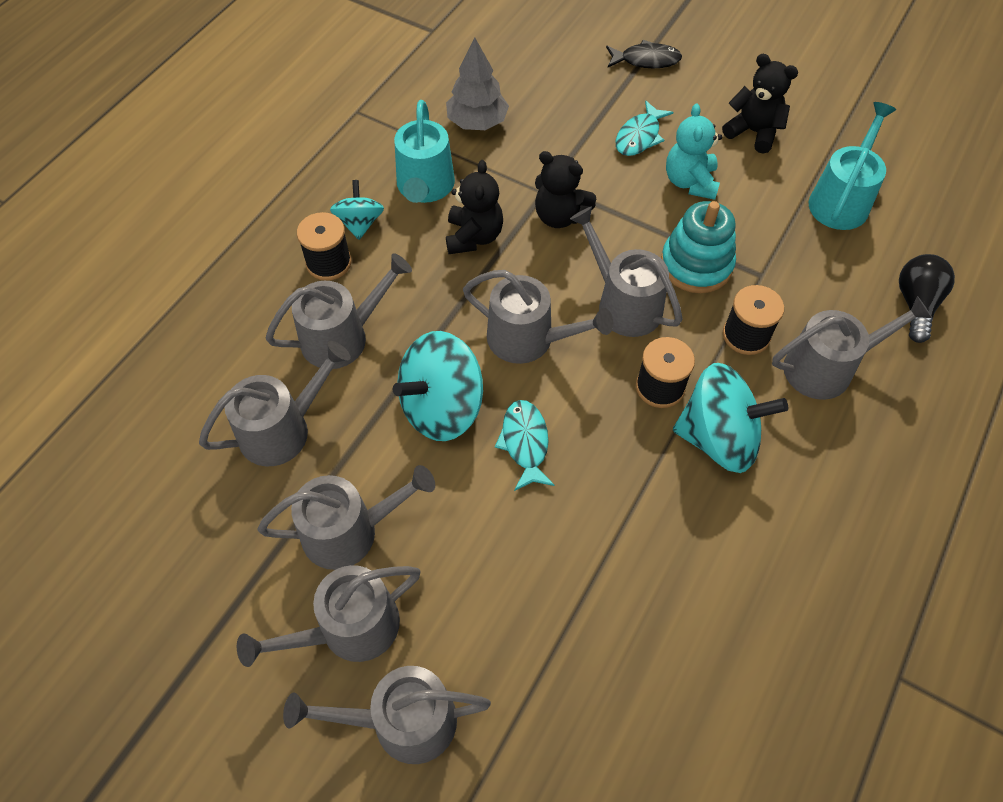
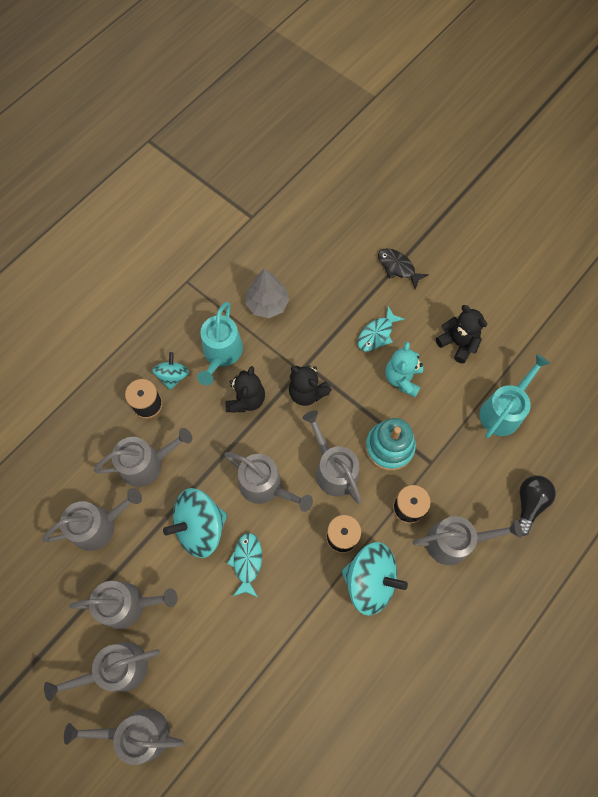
camera: 10 degrees right, 10 degrees up
black fish [606,40,682,68] -> black fish turned 150 degrees counterclockwise [378,248,429,289]

